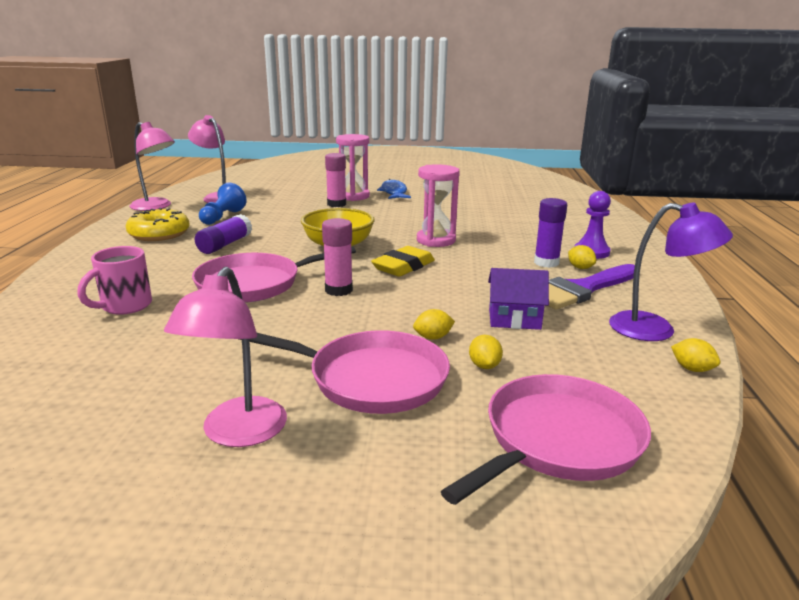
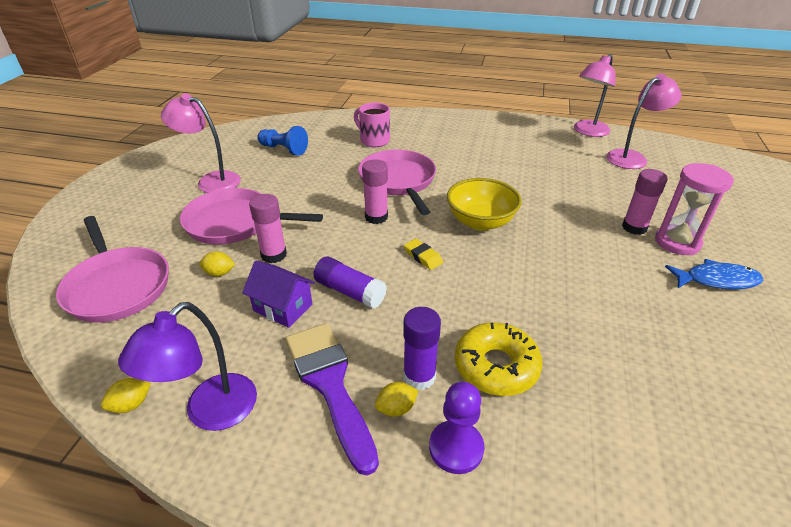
camera: 100 degrees right, 15 degrees up
yellow donut [126,208,190,241] -> yellow donut moved to [455,322,543,396]
purple glue stick [195,214,252,254] -> purple glue stick moved to [313,256,387,309]
blue pawn [199,183,247,225] -> blue pawn moved to [257,126,308,156]
pink pan [239,330,450,414] -> pink pan turned 75 degrees clockwise [180,188,323,244]
yellow eraser [371,246,435,277] -> yellow eraser [404,239,443,270], size x0.60
yellow lemon [413,309,455,340] -> pink glue stick [249,194,287,263]
pink hourglass [417,164,460,247] -> none
purple house [488,268,549,330] -> purple house turned 75 degrees counterclockwise [242,261,315,328]

